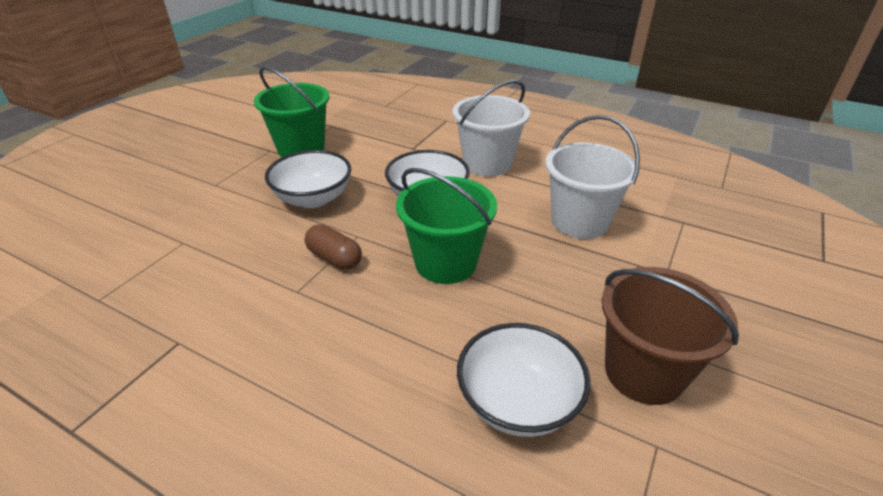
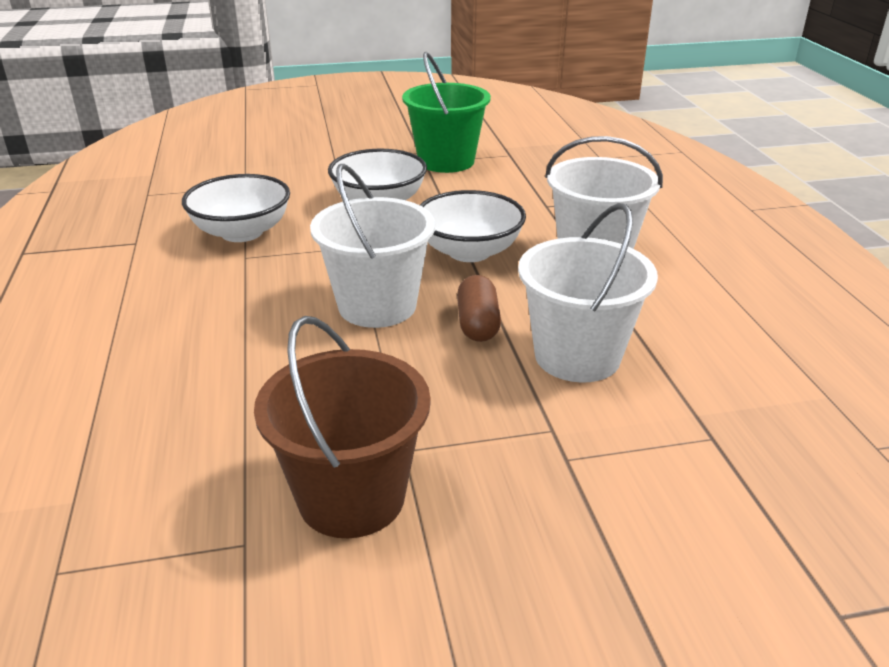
camera: 50 degrees right, 5 degrees down
brown capsule [305,224,362,270] -> brown capsule moved to [457,275,501,342]
green bucket [396,168,497,284] -> white bucket [310,164,435,328]
white bowl [457,323,591,437] -> white bowl moved to [182,174,290,242]

